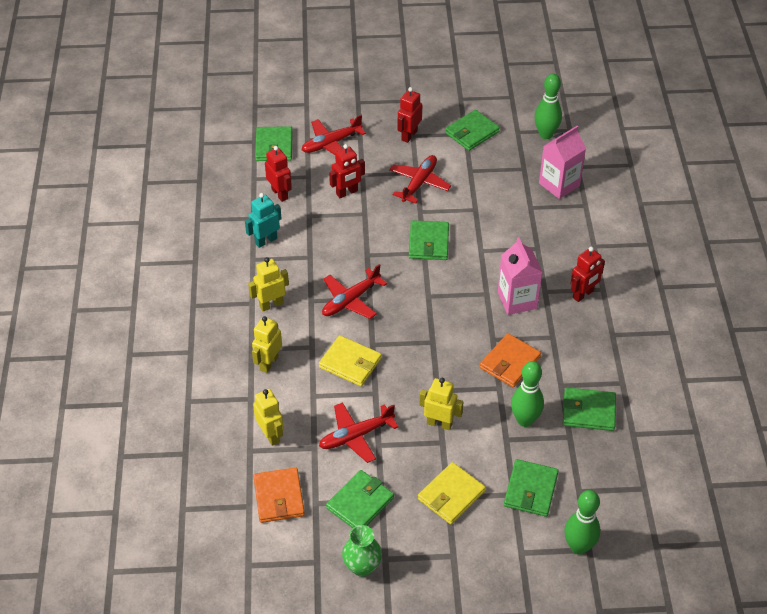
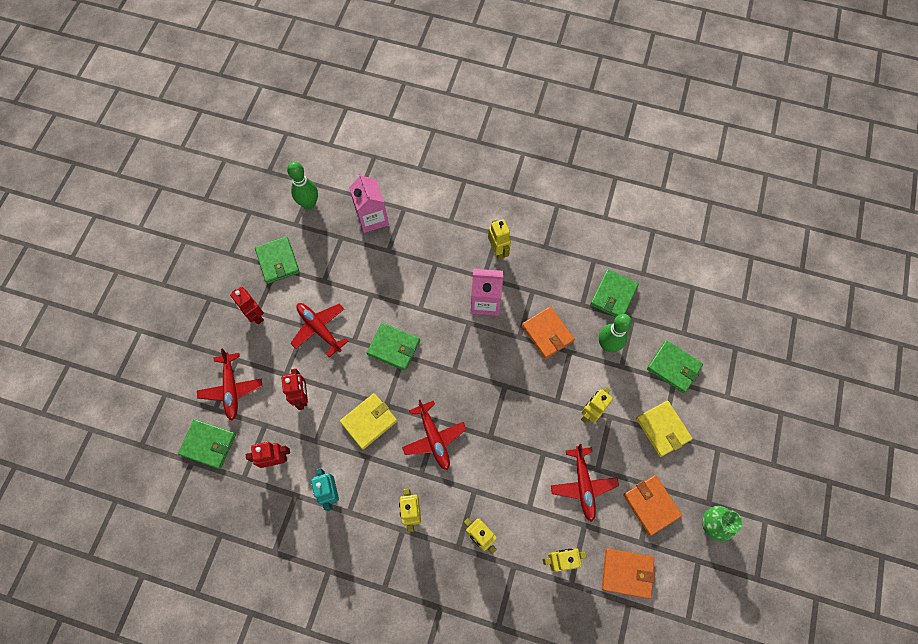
camera: 70 degrees left, 20 degrees up
yellow wallet [319,335,382,386] -> yellow wallet moved to [340,393,397,450]
green wallet [326,470,394,528] -> orange wallet [623,475,682,536]
green bowling pin [564,490,601,555] -> none
red robot [570,247,605,302] -> yellow robot [488,219,511,260]

